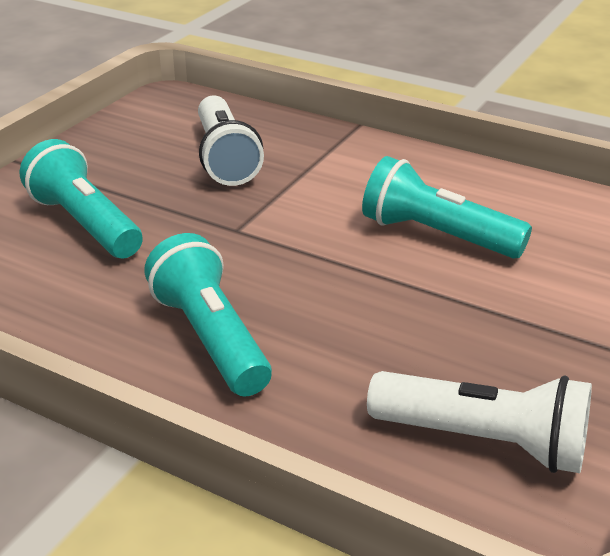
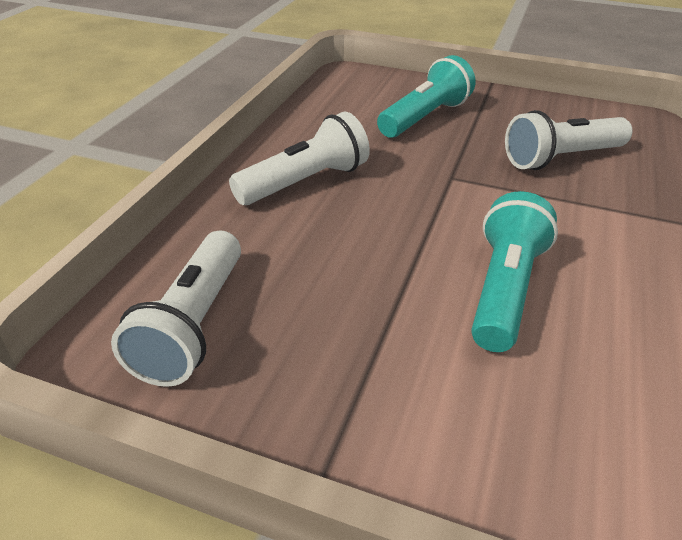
camera: 80 degrees right, 5 degrees up
turquoise flashlight [144,233,272,397] -> white flashlight [229,112,370,205]

